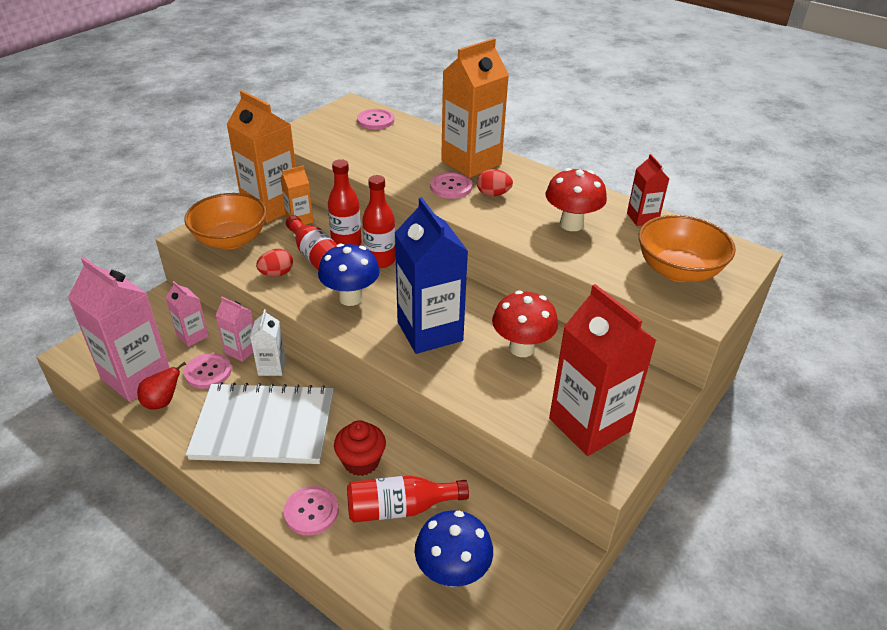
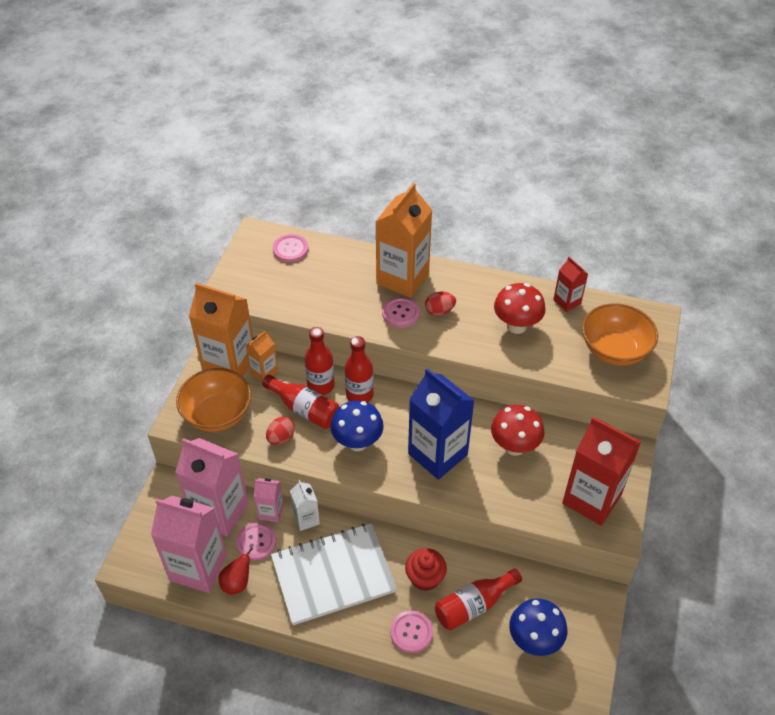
camera: 20 degrees left, 10 degrees up
pink carton [166,281,209,347] -> pink carton [175,438,248,536], size x2.01

